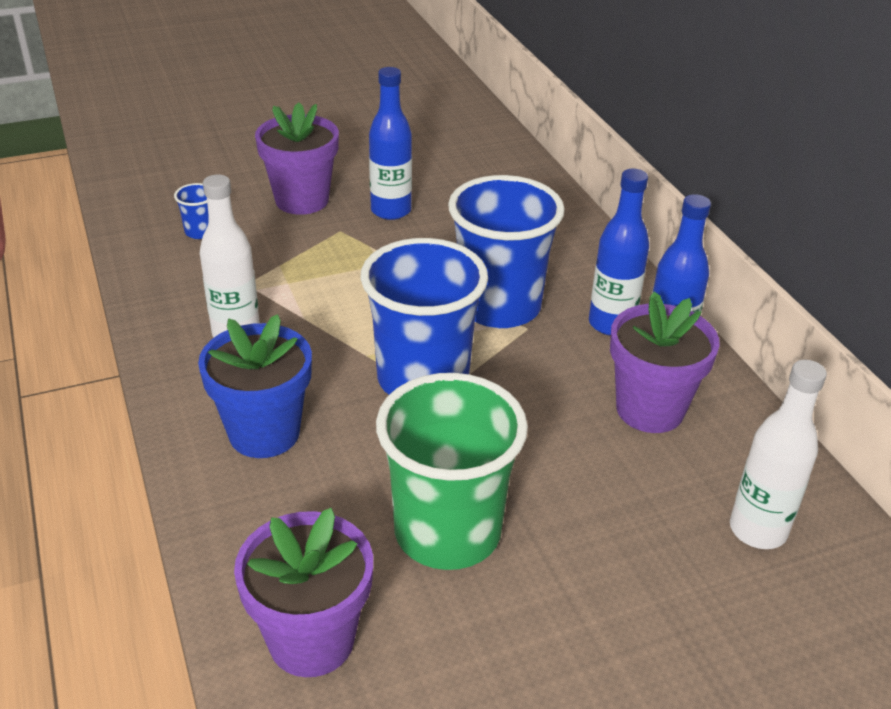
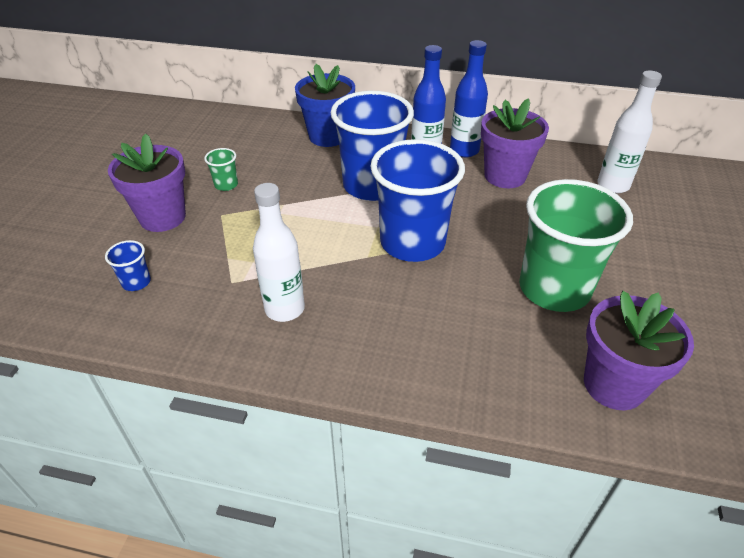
camera: 55 degrees left, 5 degrees up
blue flower pot [198,314,312,458] -> blue flower pot moved to [295,64,355,147]
blue bottle [369,67,412,220] -> green cup [204,148,238,191]

